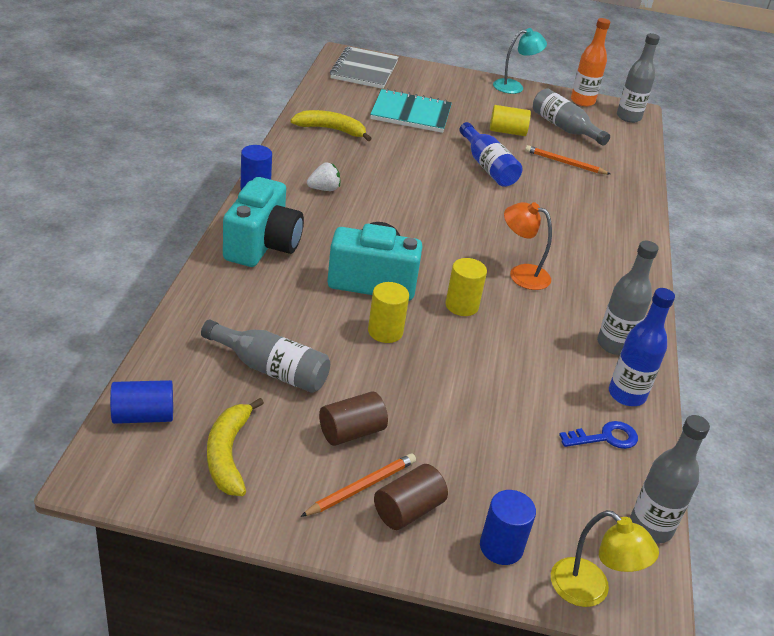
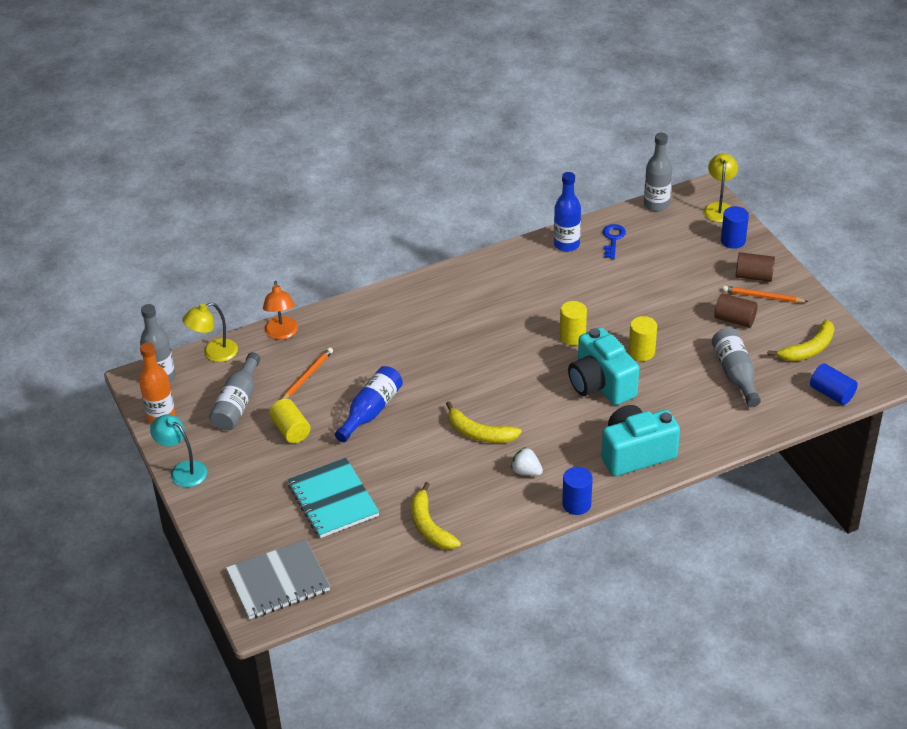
camera: 120 degrees left, 5 degrees up
orange lamp [504,202,552,290] -> orange lamp moved to [263,281,298,340]
orange pencil [525,145,610,174] -> orange pencil turned 135 degrees counterclockwise [281,347,333,399]
blue key [559,421,638,449] -> blue key turned 60 degrees clockwise [603,224,626,259]
grey bottle [597,240,659,355] -> none
none -> yellow lamp [182,303,238,362]
none -> yellow banana [446,401,522,443]

